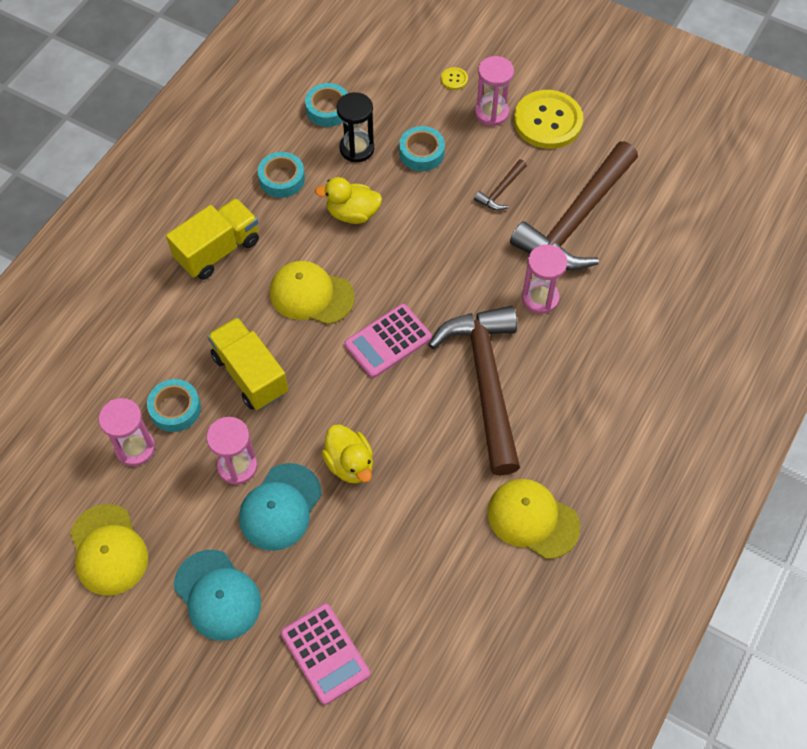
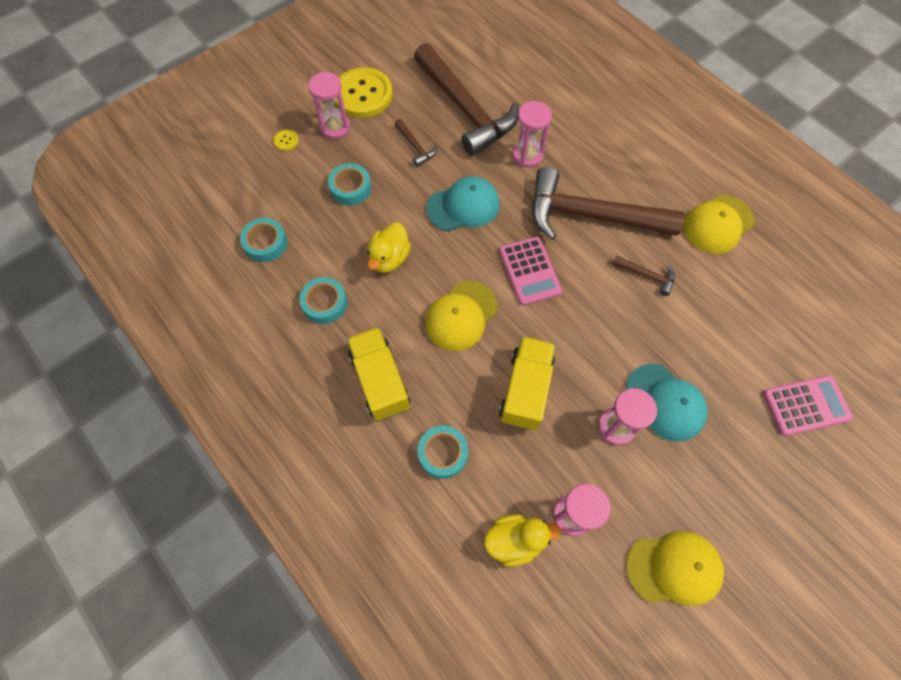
camera: 70 degrees left, 5 degrees up
turquoise tape [147,379,201,432] -> turquoise tape moved to [418,426,468,479]
turquoise cap [174,550,261,641] -> turquoise cap moved to [426,176,500,231]
yellow truck [207,317,288,410] -> yellow truck turned 120 degrees clockwise [499,336,556,430]
yellow duck [322,424,373,484] -> yellow duck moved to [484,514,561,567]
black hourglass [337,92,374,162] -> none
none -> brown hammer [612,255,675,296]

